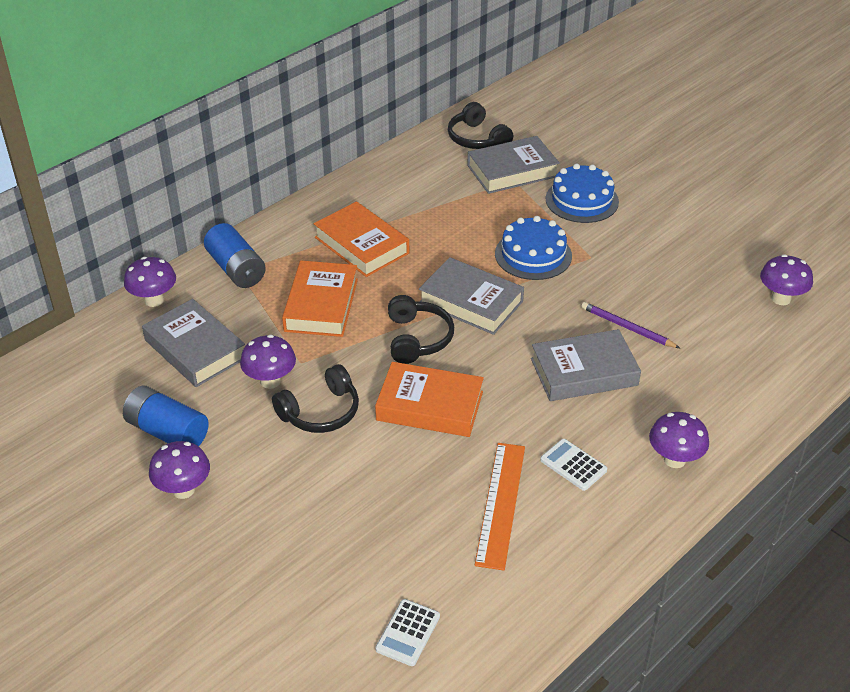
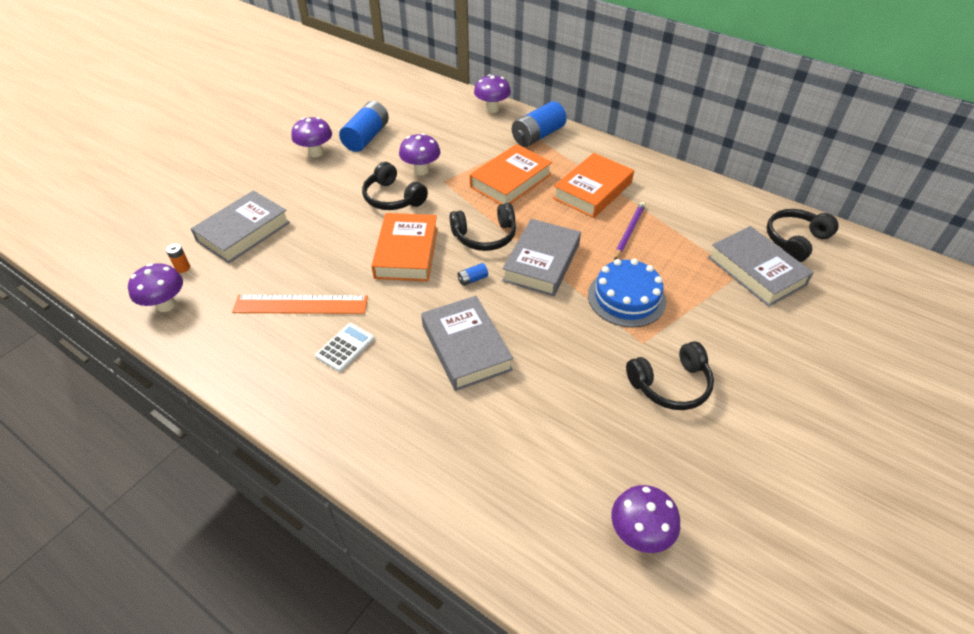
camera: 80 degrees right, 5 degrees up
grey book [142,299,245,387] -> grey book moved to [191,190,290,263]
orange book [282,261,358,337] -> orange book turned 45 degrees counterclockwise [470,144,552,204]
white calculator [375,599,440,666] -> orange battery [166,243,190,273]
blue cake [545,163,619,223] -> none
purple pencil [581,302,680,348] -> purple pencil moved to [614,202,646,260]
purple mushroom [649,412,709,468] -> purple mushroom moved to [128,263,183,312]
none -> blue battery [458,263,488,286]
none -> black headphones [626,341,714,410]

